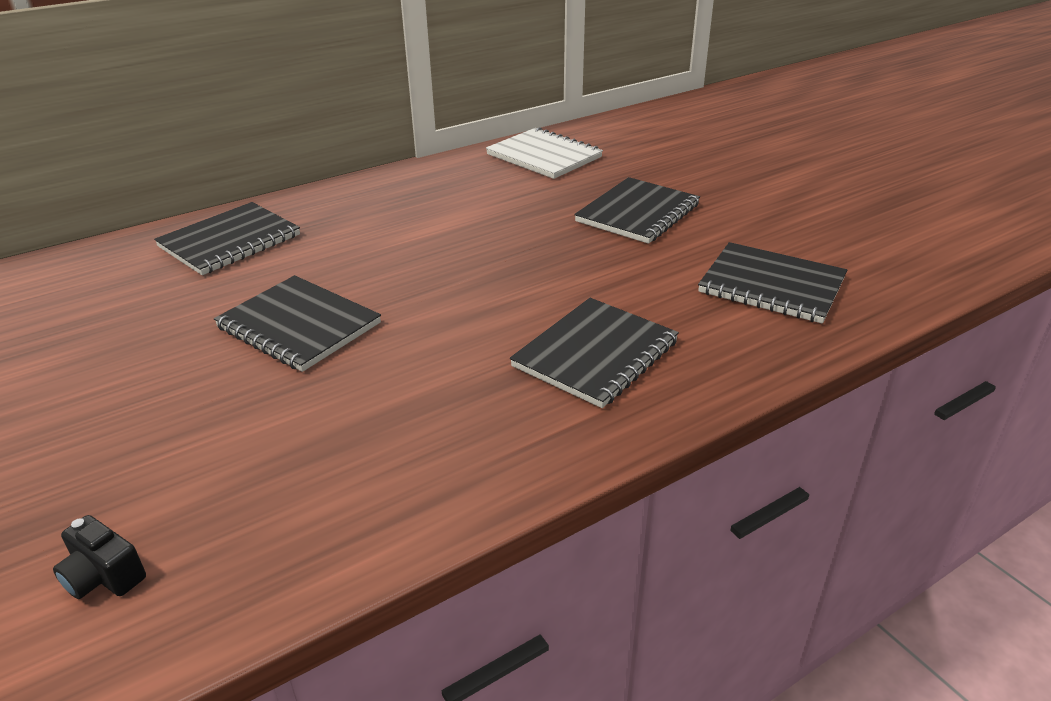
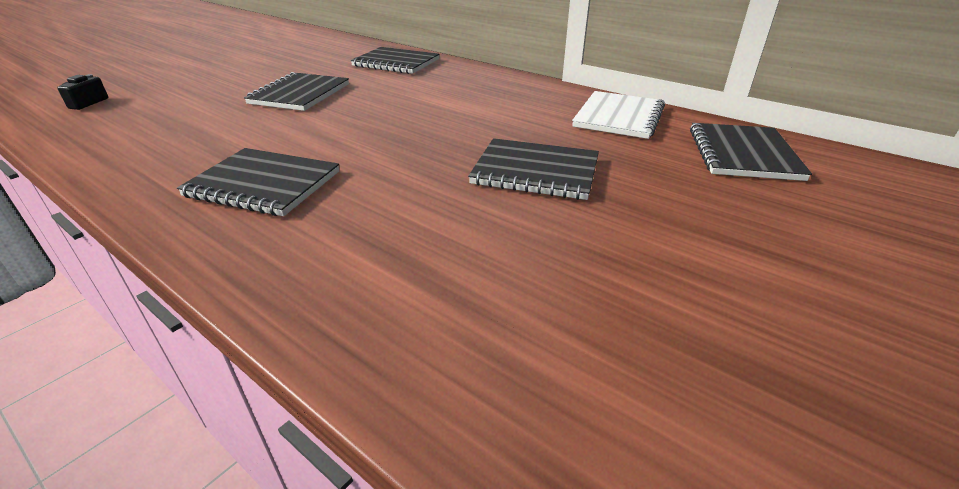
camera: 70 degrees right, 0 degrees up
black notebook [698,242,847,324] -> black notebook moved to [690,123,812,181]

